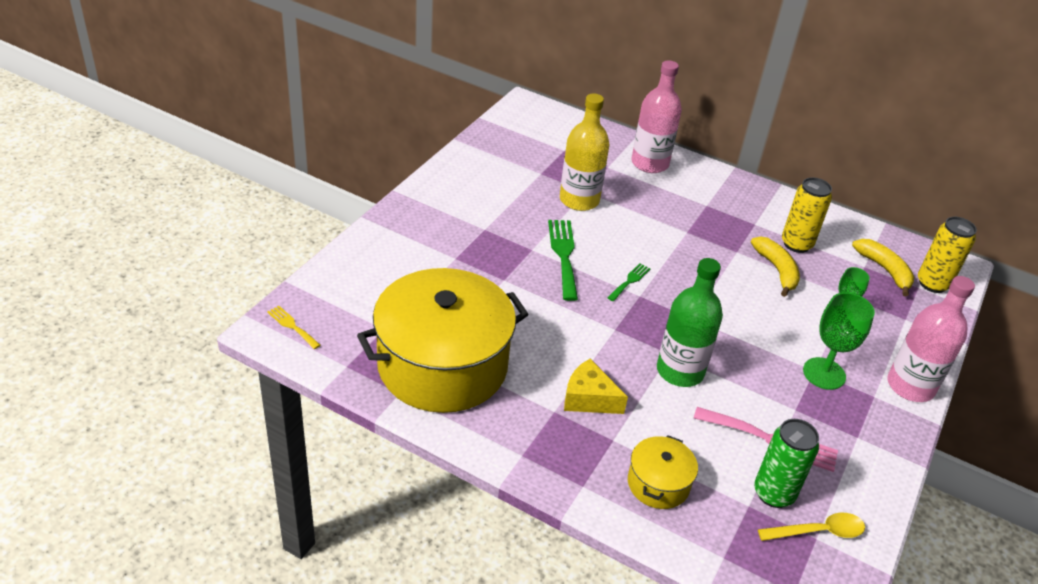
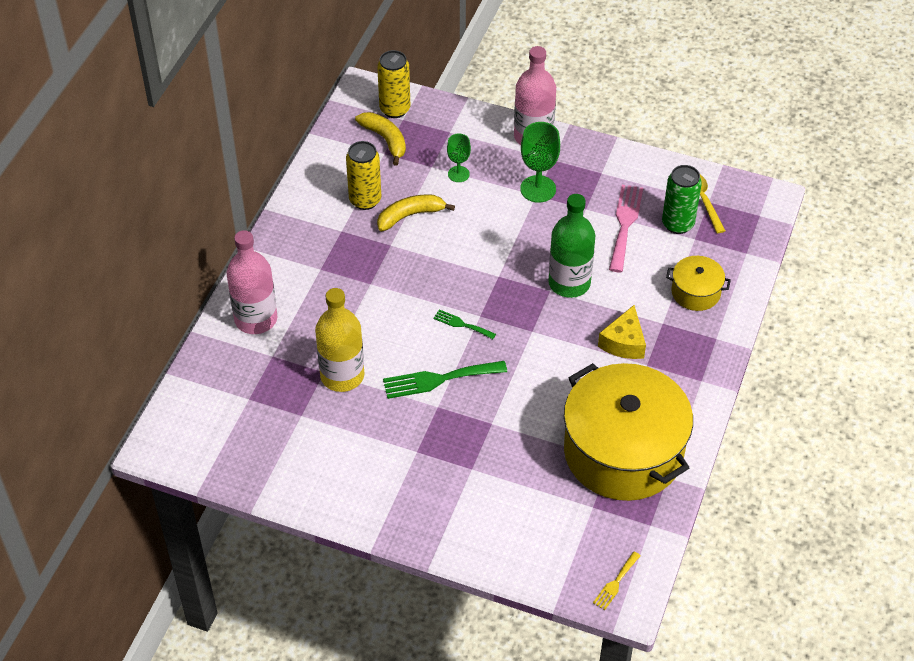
camera: 95 degrees left, 10 degrees up
yellow banana [852,239,914,297] -> yellow banana turned 90 degrees clockwise [355,112,406,166]

